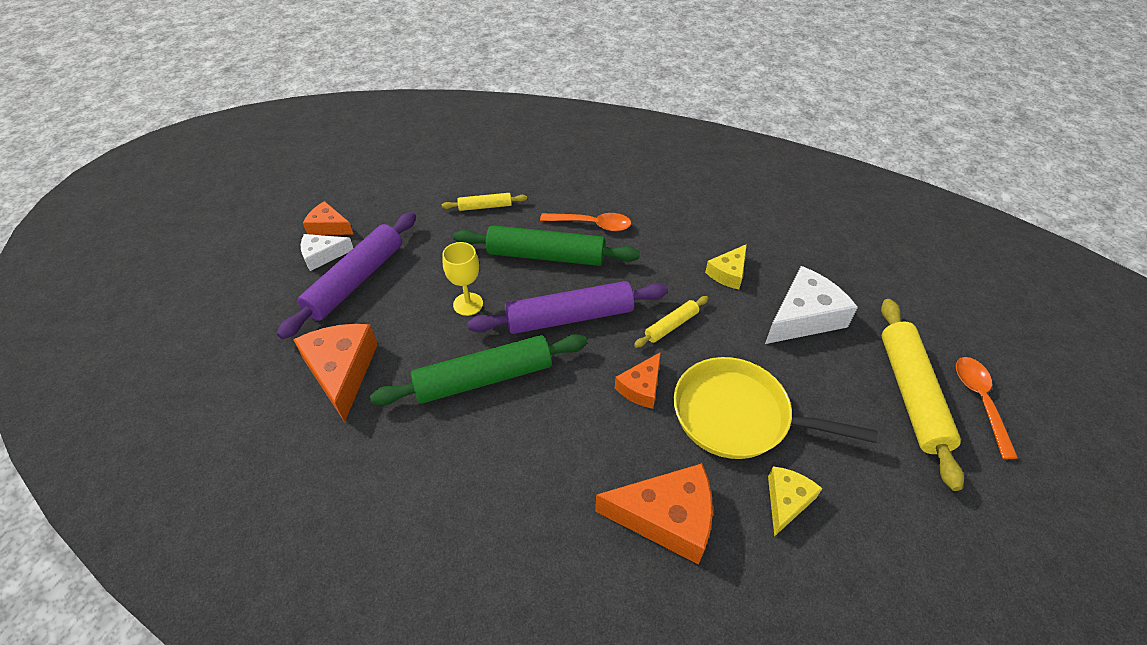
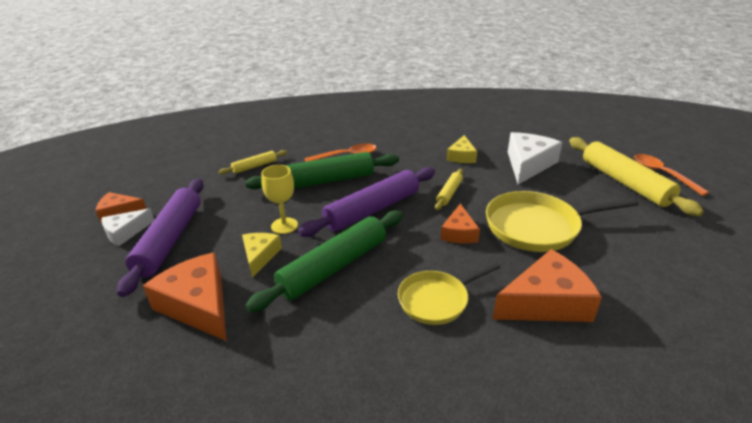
camera: 25 degrees left, 15 degrees down
yellow cheese [768,466,823,537] -> yellow cheese moved to [242,233,282,278]
none -> yellow pan [398,262,501,325]

